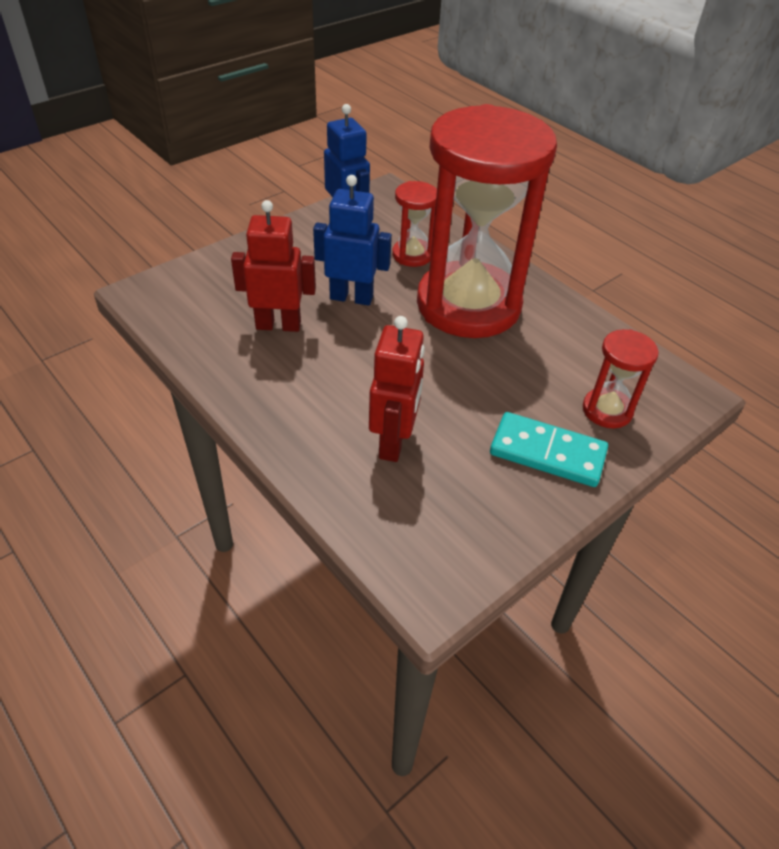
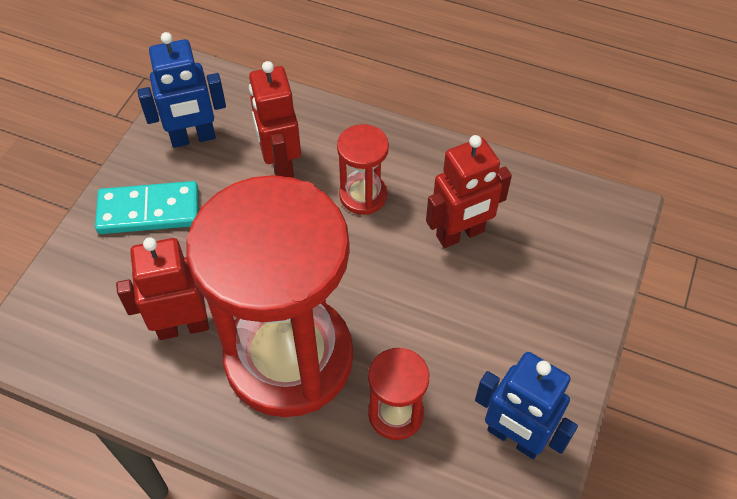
camera: 155 degrees right, 10 degrees up
blue robot [313,175,392,306] -> blue robot moved to [137,32,226,148]
red hourglass [583,329,659,428] -> red hourglass moved to [337,124,389,215]
none -> red robot [116,237,209,340]

